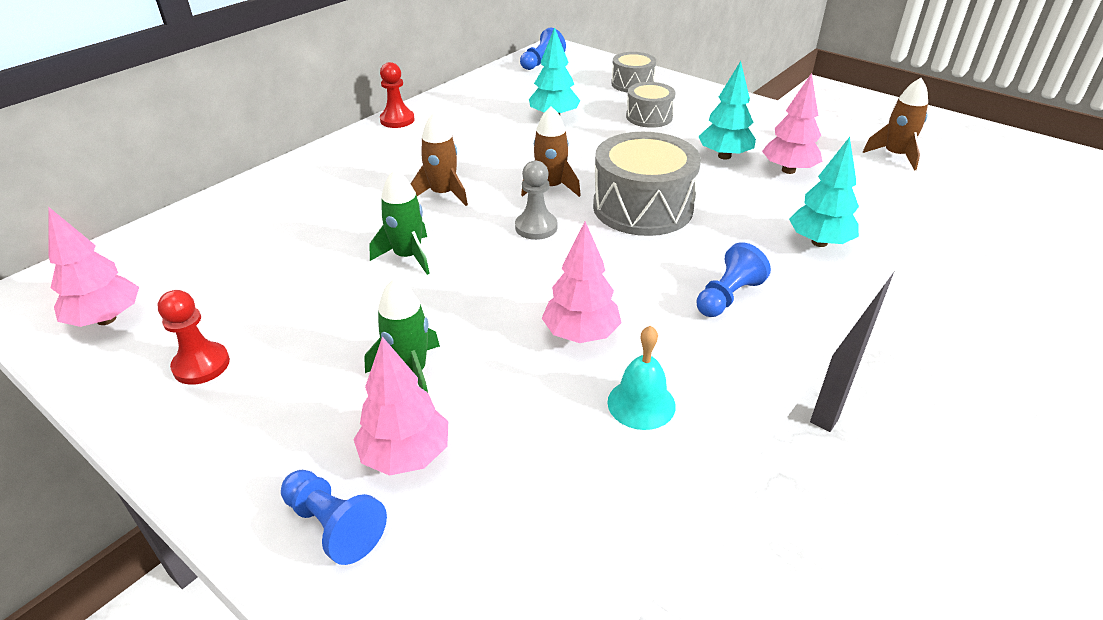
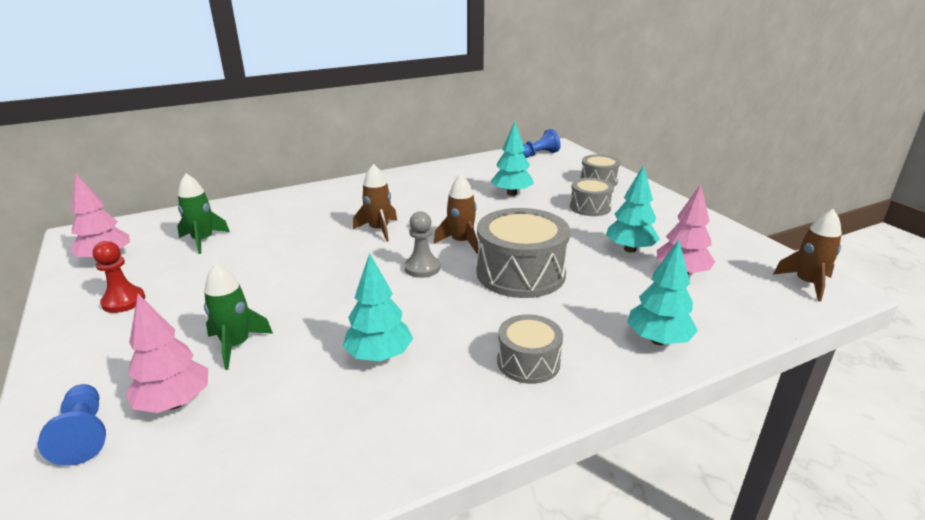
camera: 25 degrees right, 10 degrees down
green rocket [369,169,430,275] -> green rocket moved to [177,173,230,254]
red pawn [380,62,415,128] -> none
pink tree [542,222,622,343] -> turquoise tree [343,253,413,361]
turquoise bell [608,325,676,430] -> none
blue pawn [697,242,771,317] -> grey drum [497,314,563,384]

